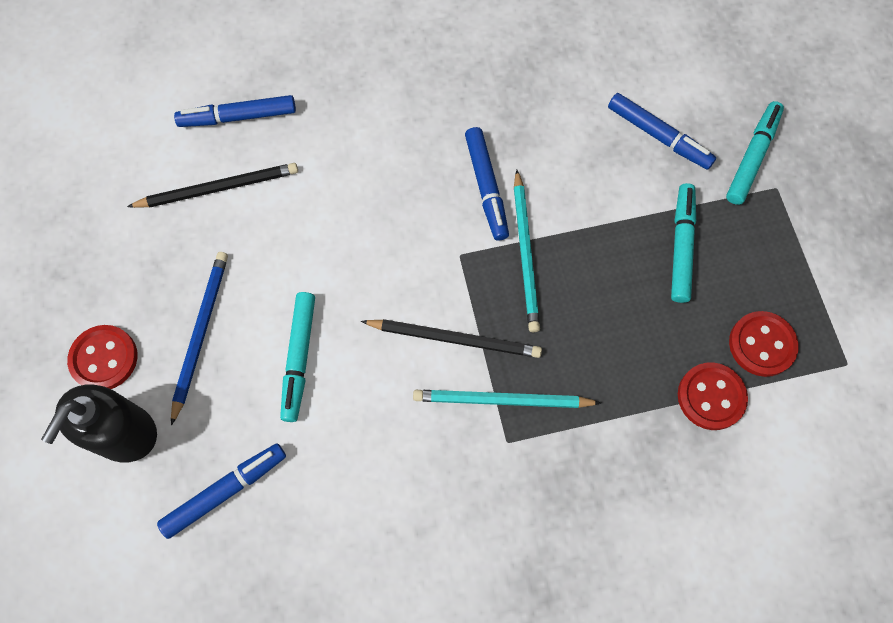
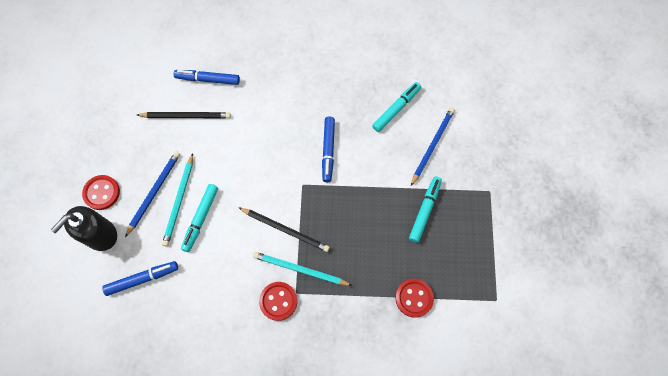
camera: 15 degrees right, 0 degrees up
turquoise pencil [514,170,540,332] -> turquoise pencil moved to [162,153,193,247]
blue marker [608,93,716,170] -> blue pencil [411,107,455,186]
turquoise marker [726,101,784,205] -> turquoise marker moved to [372,82,421,132]
red button [729,311,799,377] -> red button moved to [259,282,297,321]

